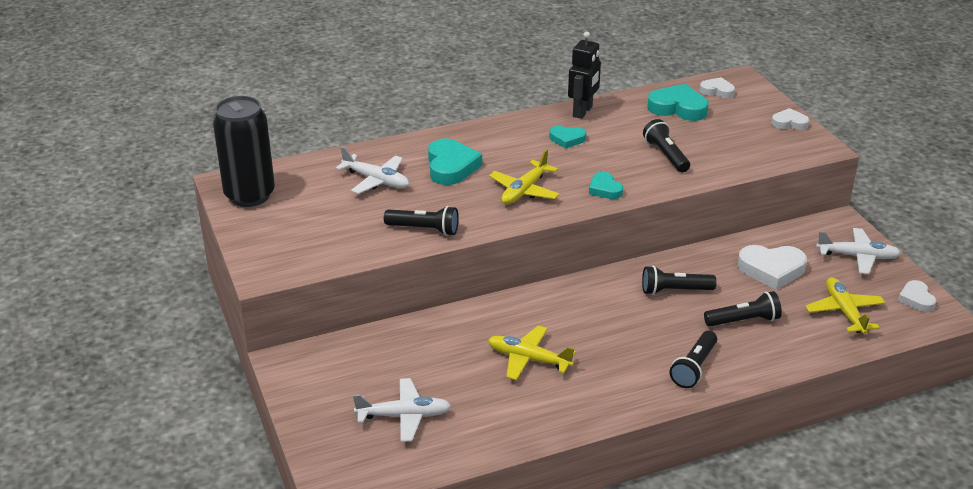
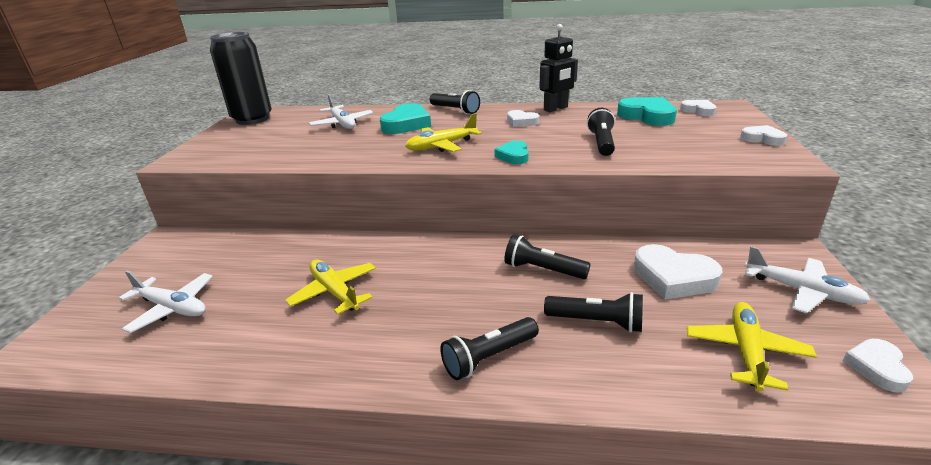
camera: 30 degrees right, 5 degrees down
black flashlight [384,206,459,236] -> black flashlight moved to [430,90,480,114]
turquoise heart [549,126,586,149] -> white heart [507,110,539,127]

